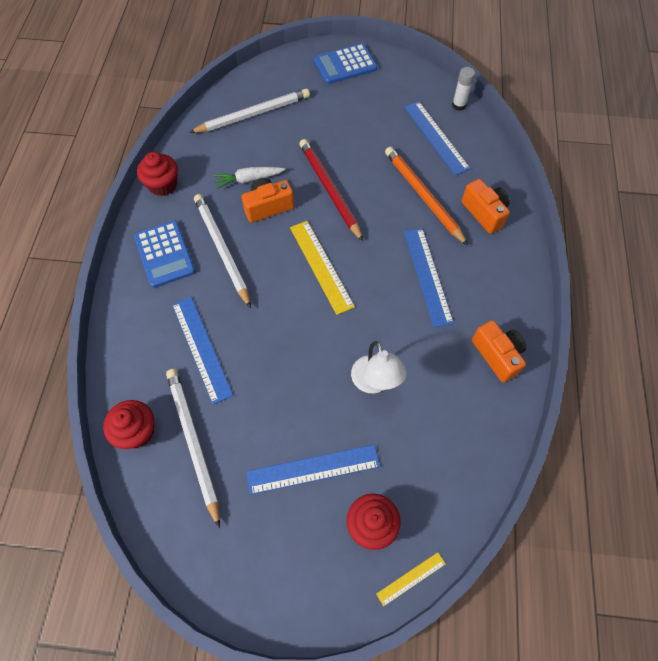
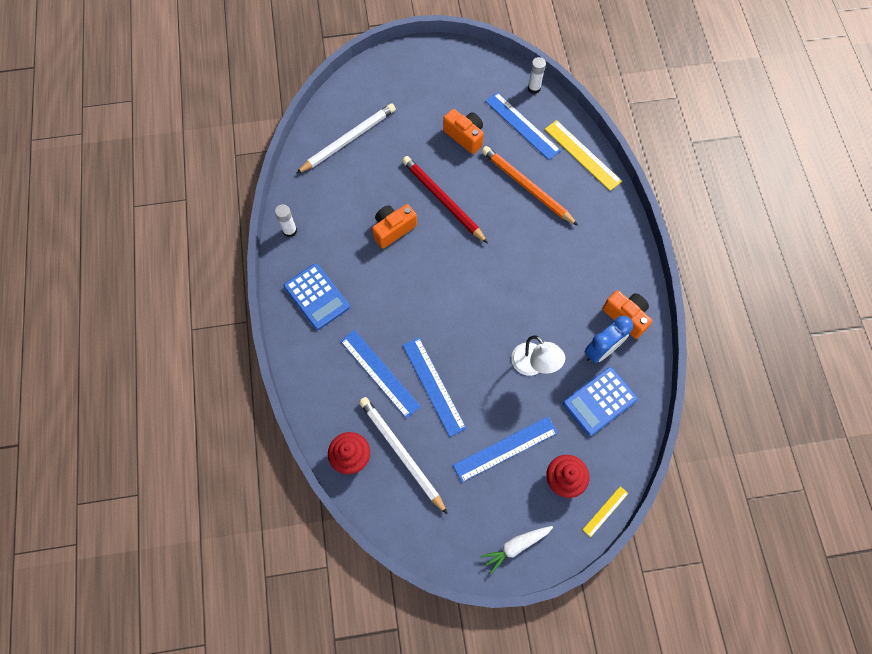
camera: 15 degrees left, 5 degrees up
red cupcake [137,152,178,196] -> white glue stick [275,204,297,237]
white pencil [194,194,251,308] -> none
white carrot [214,167,285,189] -> white carrot moved to [480,526,553,574]
yellow ruler [290,221,355,315] -> yellow ruler moved to [545,120,622,191]
blue calculator [314,43,377,84] -> blue calculator moved to [563,367,638,436]
blue ruler [404,228,454,327] -> blue ruler moved to [403,337,466,437]
orange camera [462,179,510,234] -> orange camera moved to [443,109,484,154]
none -> blue clock [584,316,633,363]

